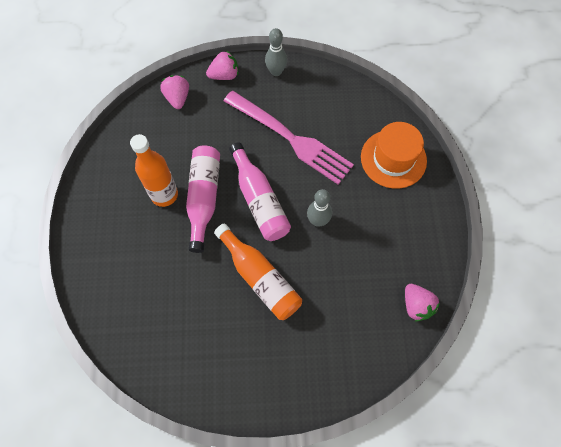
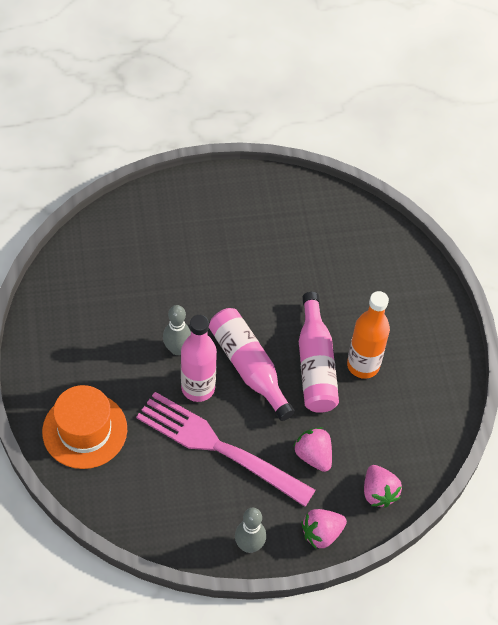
camera: 170 degrees right, 10 degrees down
orange bottle [214,224,302,320] -> none
pink strawberry [405,284,440,322] -> pink strawberry moved to [294,427,332,472]
none -> pink bottle [181,315,217,402]

